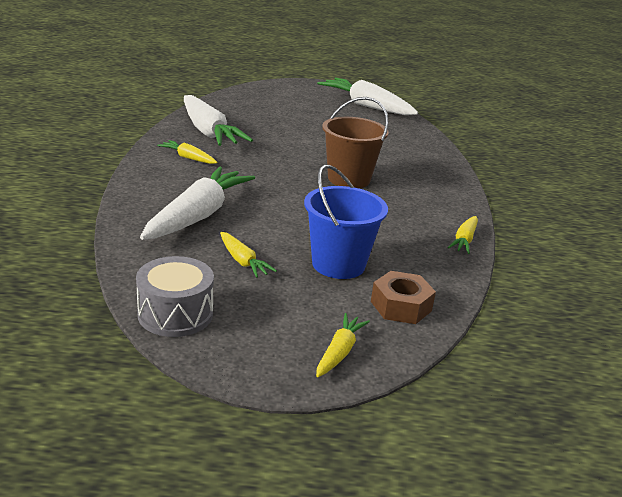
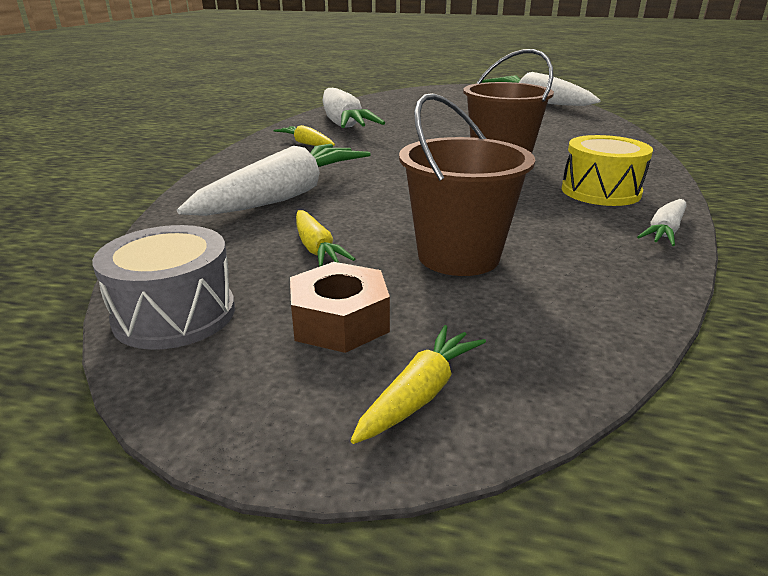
camera: 15 degrees right, 0 degrees up
blue bucket [304,165,388,279] -> brown bucket [399,93,535,276]
brown nut [371,271,436,324] -> brown nut moved to [290,262,390,353]
yellow carrot [448,216,478,254] -> white carrot [637,199,687,246]
none -> yellow drum [562,135,653,206]

